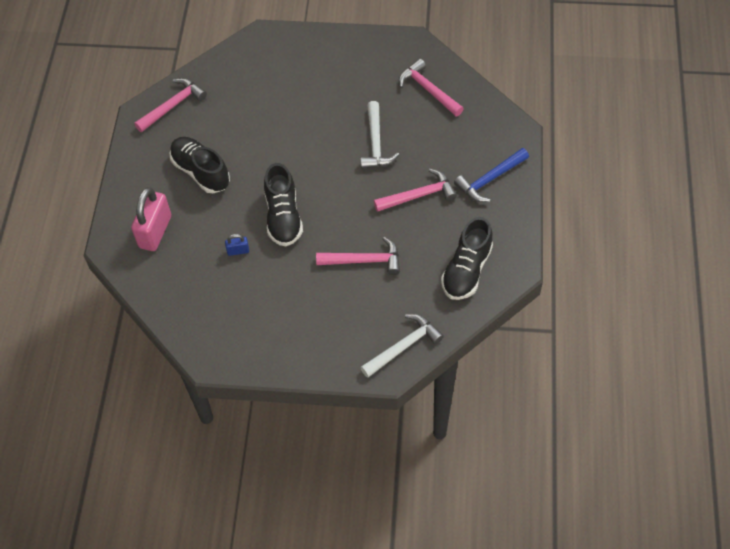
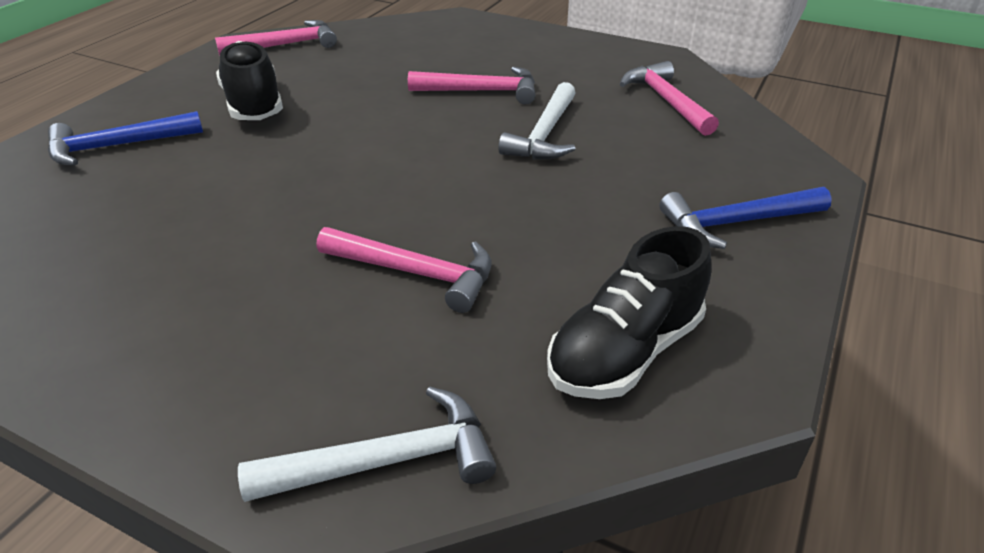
camera: 20 degrees right, 20 degrees down
pink padlock [131,187,171,251] -> blue hammer [48,111,203,165]
blue padlock [225,234,249,256] -> none
black shoe [264,163,303,246] -> none
pink hammer [374,169,457,212] -> pink hammer moved to [408,66,536,104]

